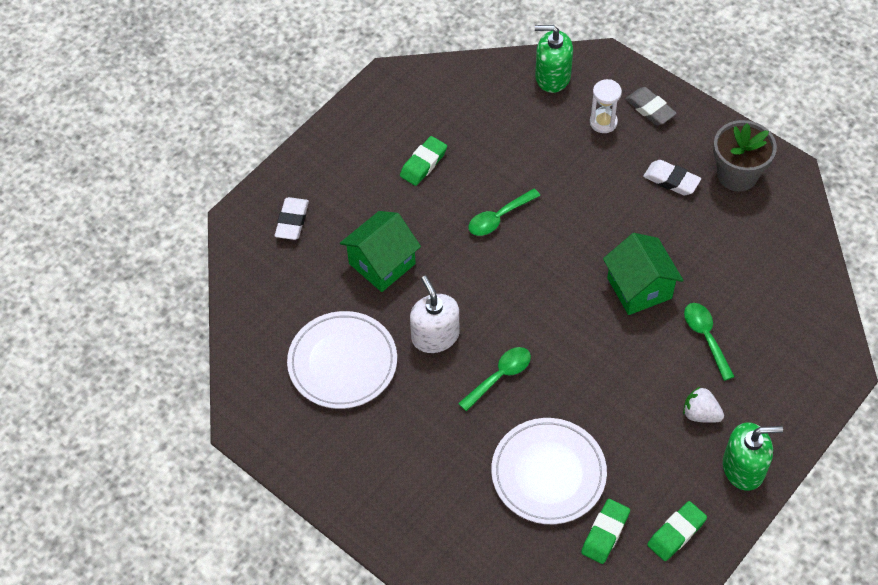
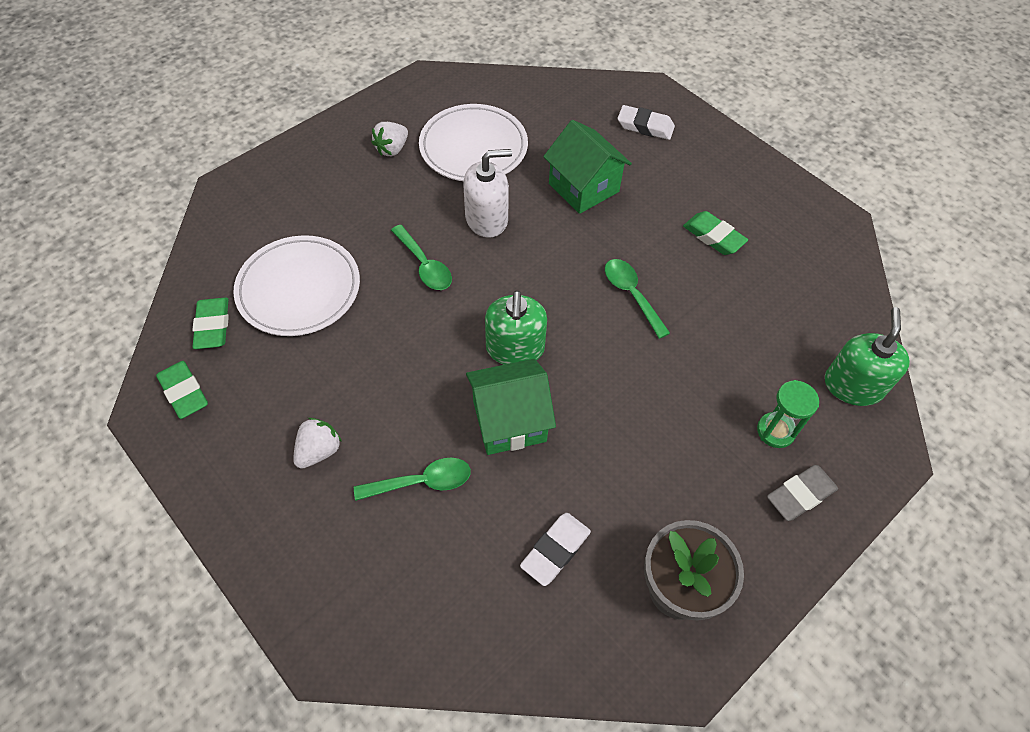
camera: 95 degrees right, 0 degrees up
green eraser [581,499,630,564] -> green eraser turned 45 degrees clockwise [192,297,229,349]
white hourglass [590,79,622,133] -> green hourglass [757,380,819,448]
white eraser [643,160,701,196] -> white eraser moved to [520,513,591,586]
green soap dispenser [723,423,783,491] -> green soap dispenser moved to [485,290,547,365]
none -> white strawberry [371,122,408,156]

